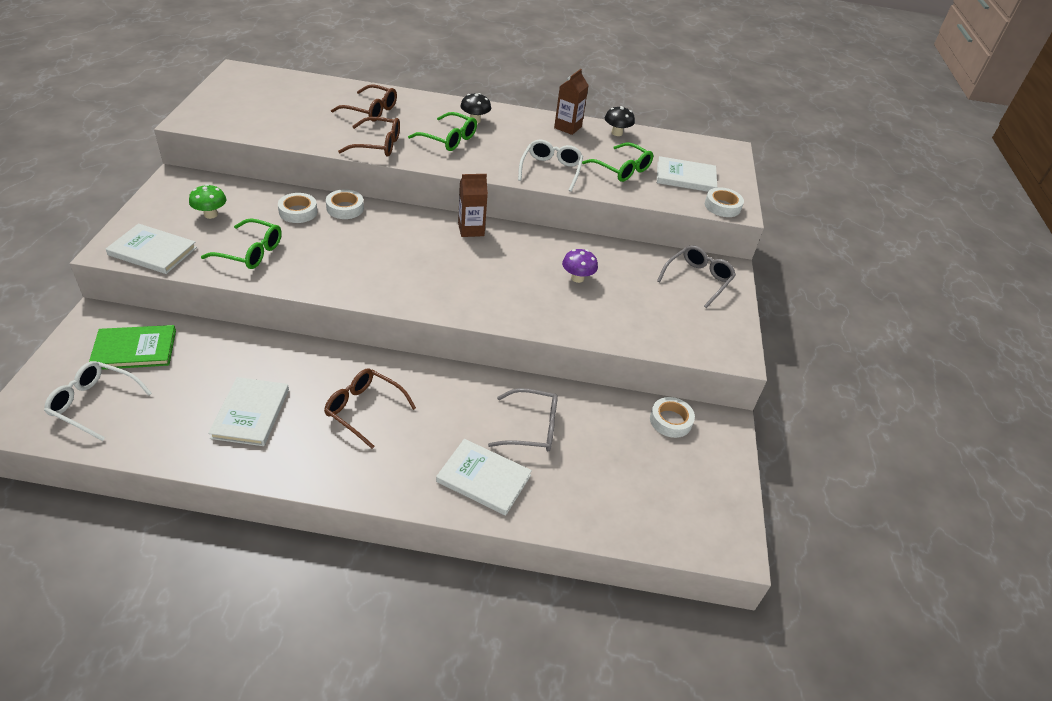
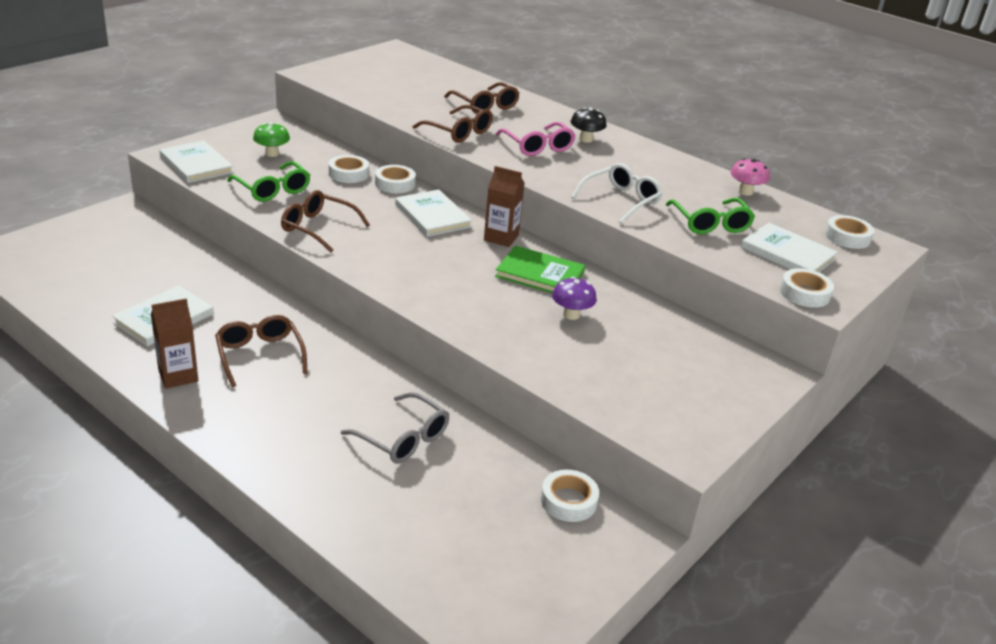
camera: 35 degrees right, 10 degrees down
white glasses [44,361,152,441] -> none
green book [89,325,176,370] -> green book moved to [495,246,585,293]
green glasses [408,112,477,151] -> pink glasses [496,122,576,156]
white book [436,439,532,516] -> white book moved to [395,189,472,237]
brown carton [554,69,589,135] -> brown carton moved to [151,298,198,389]
black mushroom [605,106,635,136] -> pink mushroom [730,158,770,196]
grey glasses [657,245,736,308] -> none
none -> brown glasses [281,190,370,252]
none -> white tape [825,215,875,249]

